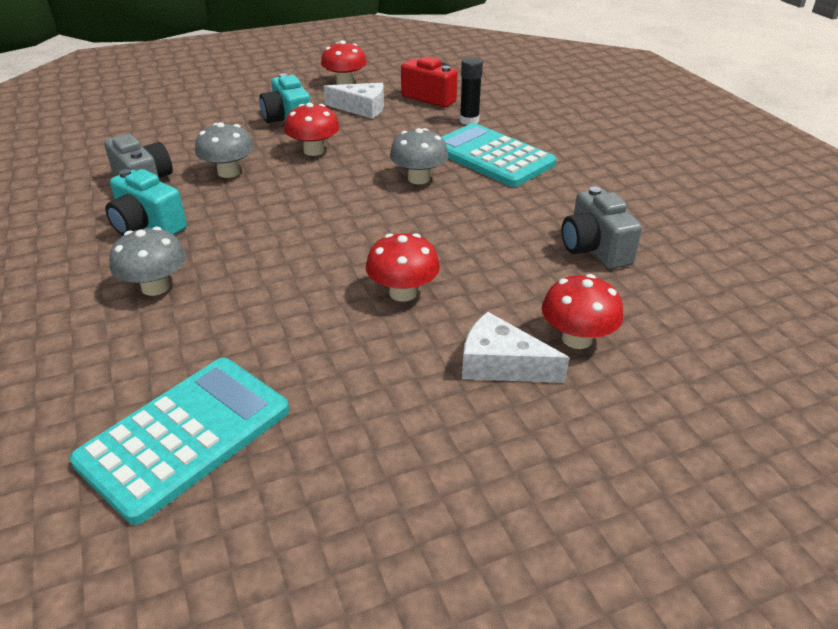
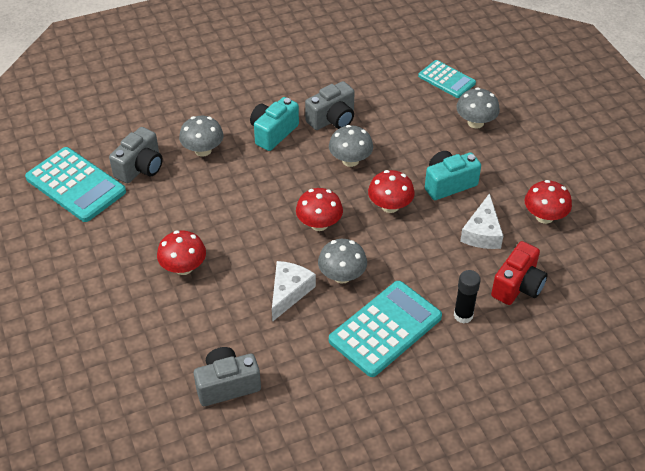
camera: 90 degrees right, 10 degrees up
white cheese [462,312,569,383] -> white cheese moved to [272,261,316,322]
red mushroom [542,274,623,349] -> red mushroom moved to [296,188,343,231]
none -> grey camera [109,127,163,183]
none -> turquoise calculator [418,60,476,98]
none -> grey mushroom [456,87,500,129]

